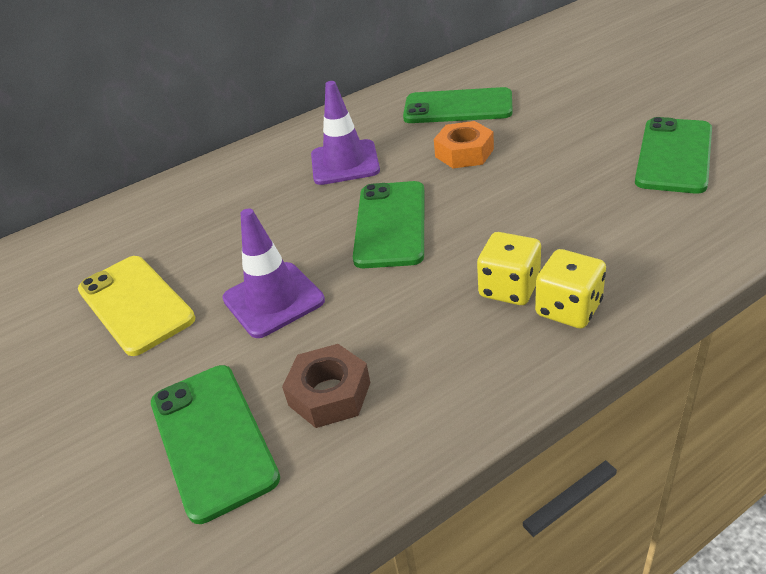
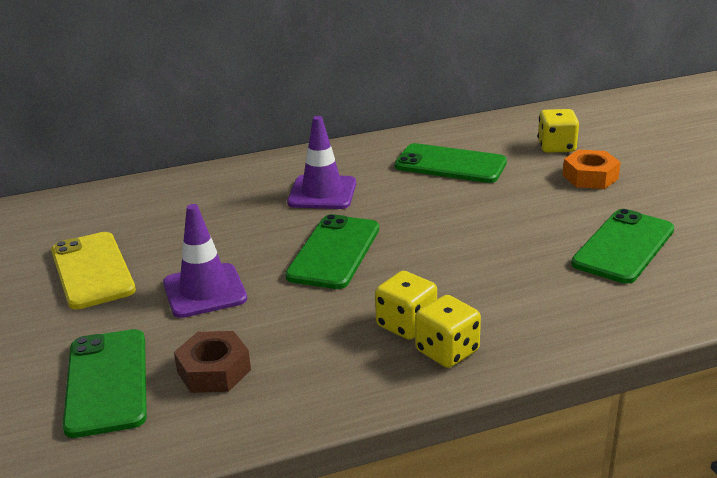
camera: 10 degrees right, 10 degrees down
orange nut [434,121,494,168] -> orange nut moved to [563,149,621,189]
none -> yellow dice [538,109,579,153]

